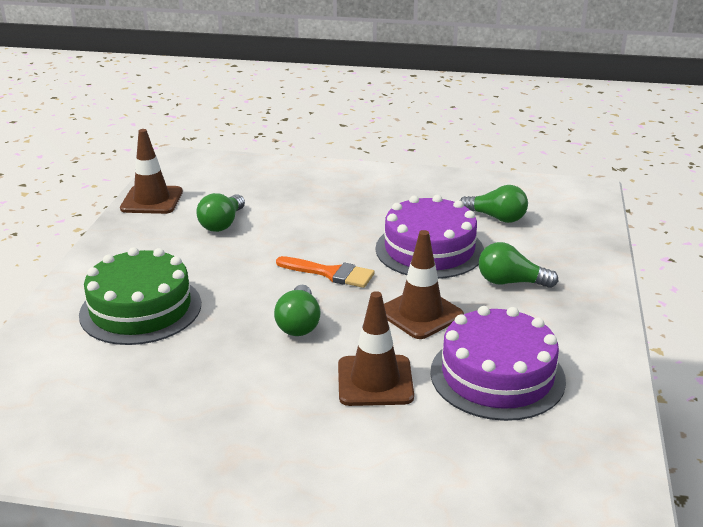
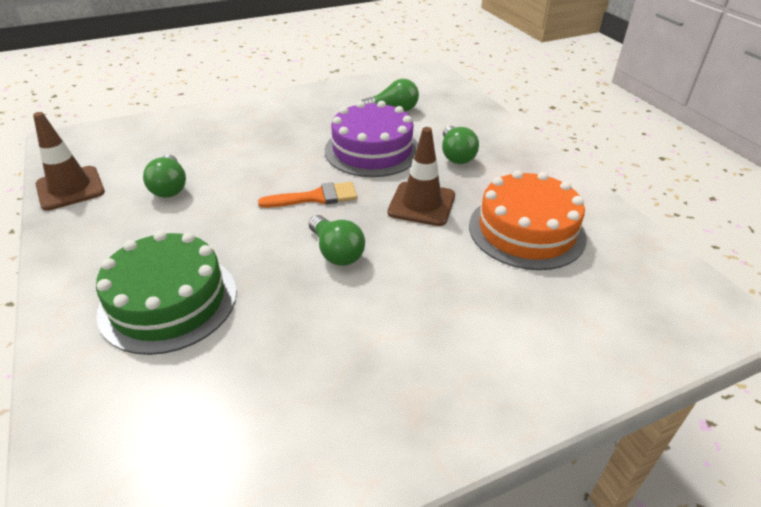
camera: 35 degrees left, 10 degrees up
brown traffic cone [338,291,414,406] -> none
purple cake [430,306,566,421] -> orange cake [469,170,587,270]
green light bulb [479,242,559,288] -> green light bulb turned 75 degrees counterclockwise [442,126,479,164]

